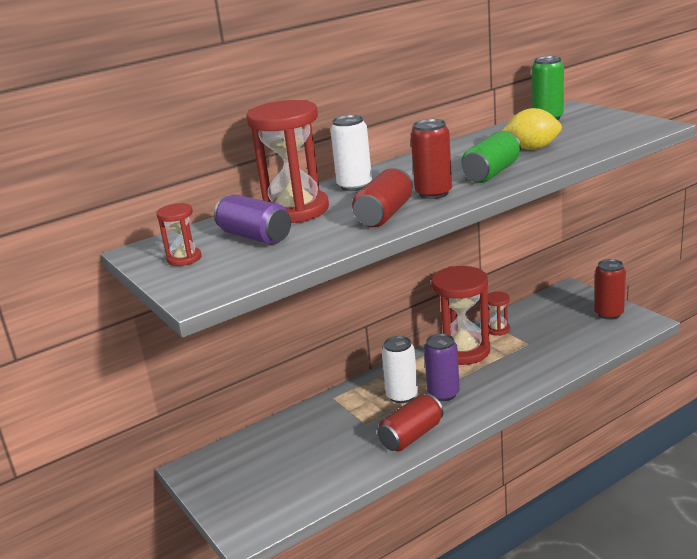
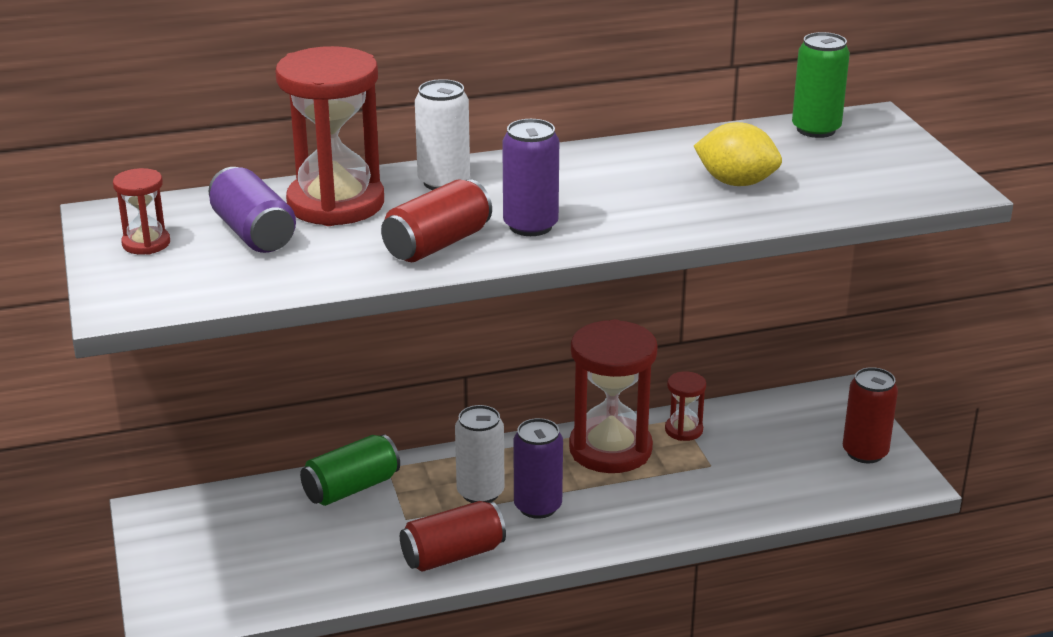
camera: 15 degrees right, 5 degrees up
red can [411,119,452,199] -> purple can [502,119,559,236]
green can [461,131,521,183] -> green can moved to [300,434,400,506]

